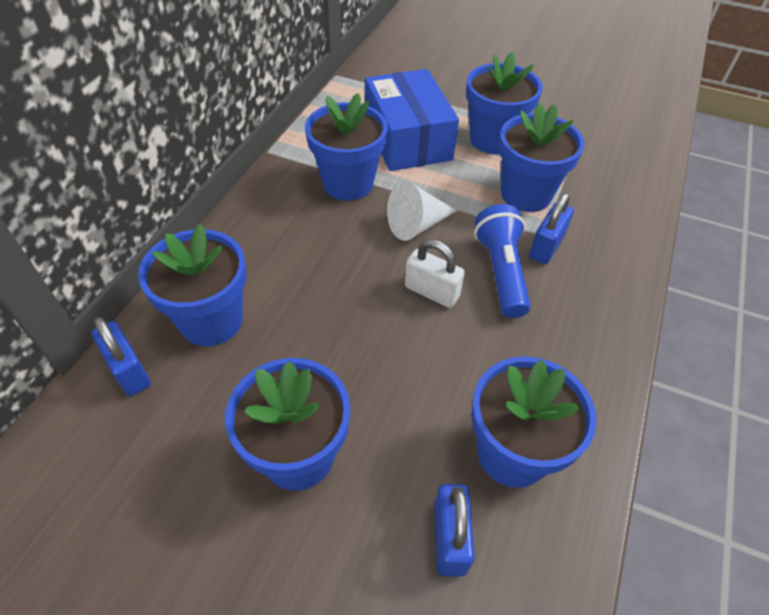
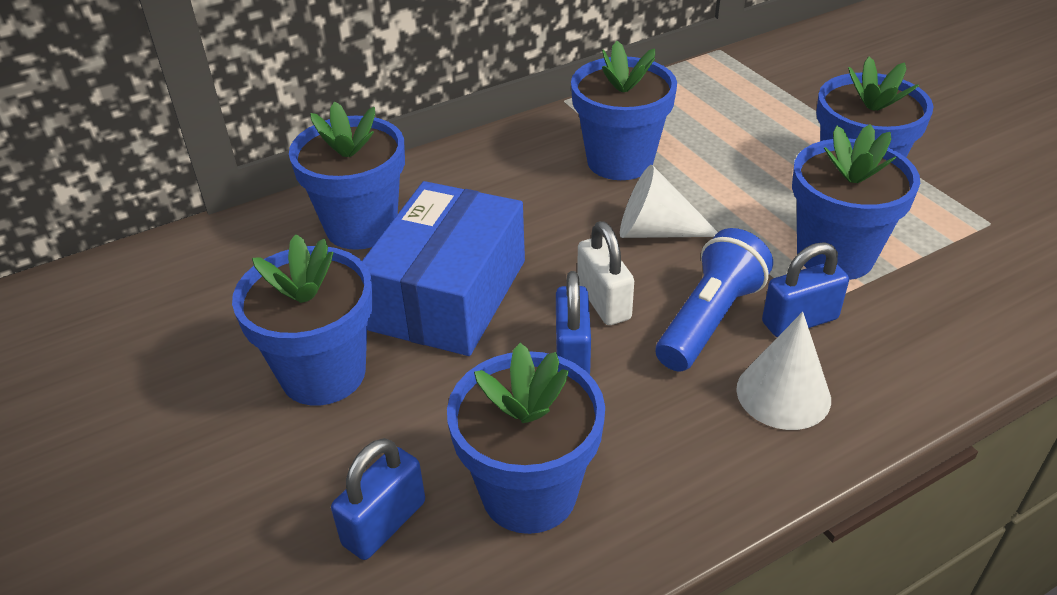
camera: 40 degrees right, 10 degrees down
blue padlock [92,317,151,396] -> blue padlock moved to [556,271,591,375]
blue box [365,69,459,171] -> blue box moved to [362,181,525,356]
none -> white cone [736,312,831,430]

